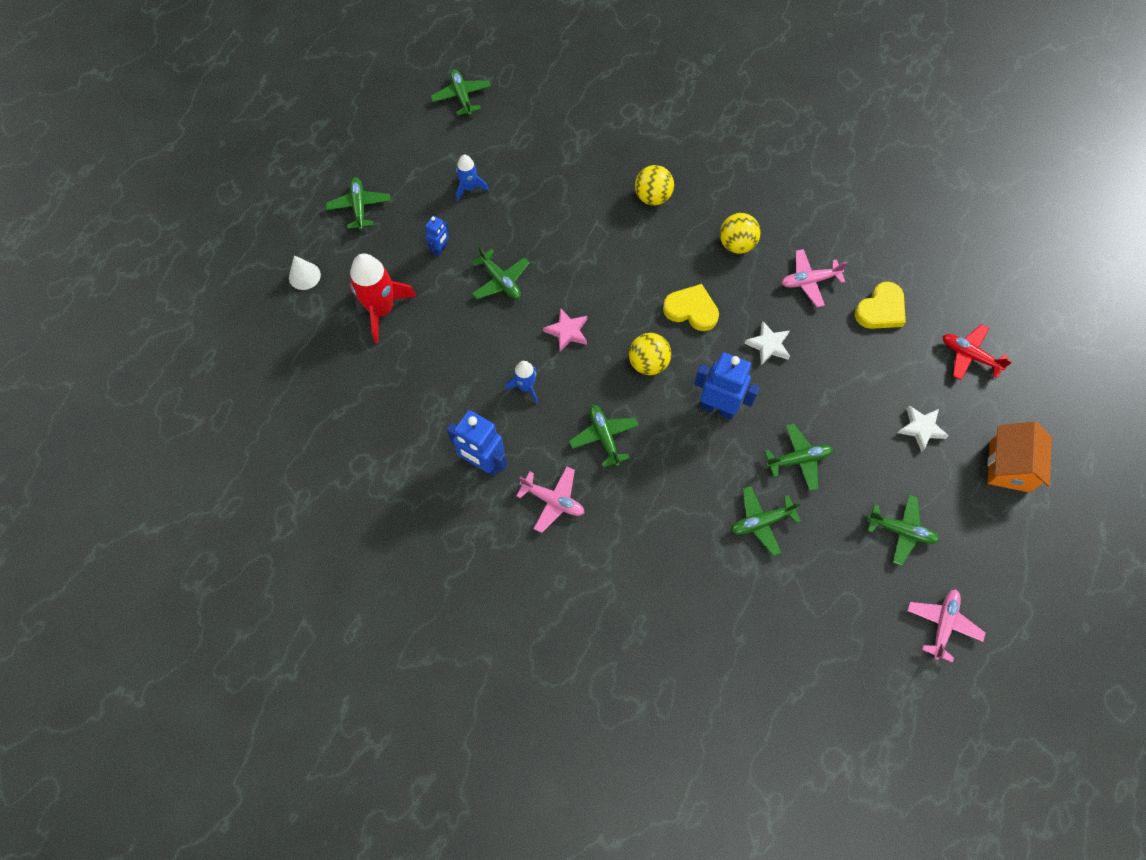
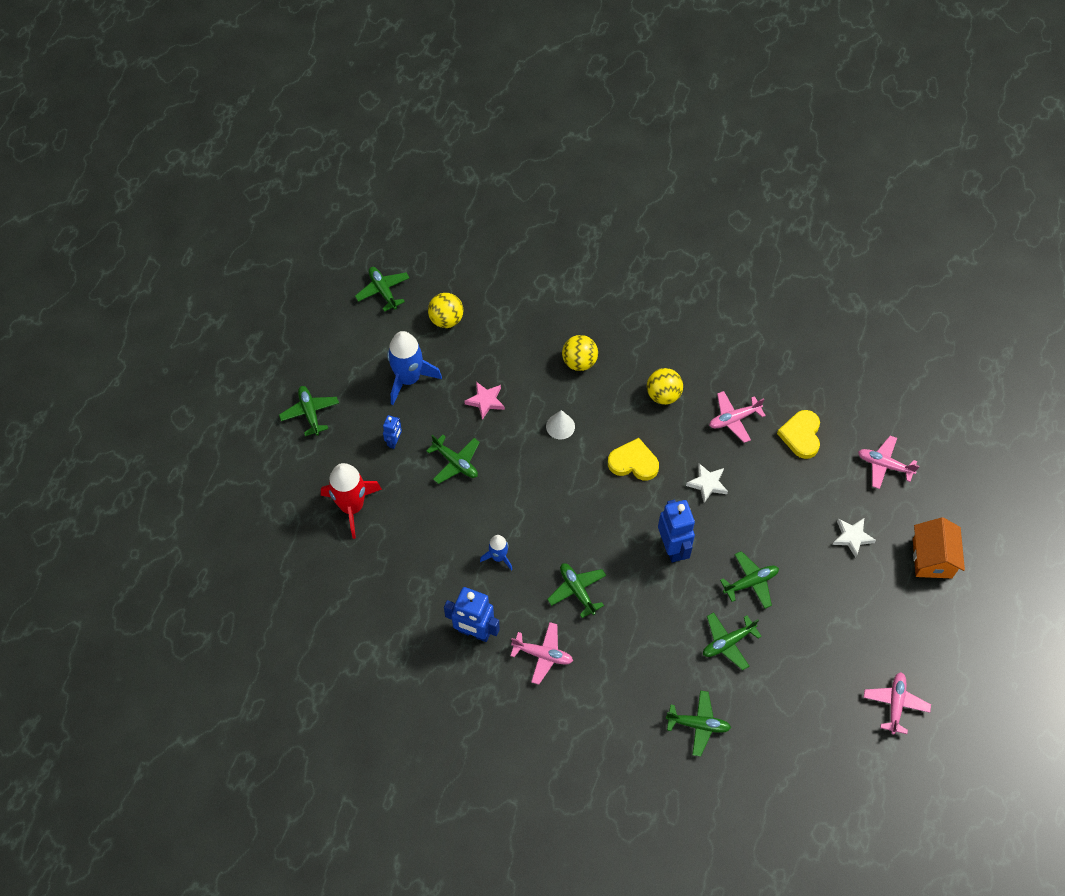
camera: 10 degrees left, 5 degrees down
white cone [289,255,321,290] -> white cone moved to [546,410,575,439]
blue rocket [456,155,489,201] -> blue rocket [387,331,442,405], size x1.83
pink star [543,308,587,351] -> pink star moved to [464,382,505,420]
yellow ball [629,333,671,375] -> yellow ball moved to [428,293,463,328]
blue robot [694,352,760,419] -> blue robot turned 60 degrees clockwise [658,500,695,562]
yellow heart [855,281,906,329] -> yellow heart turned 150 degrees clockwise [777,410,820,459]
green plane [867,495,940,565] -> green plane moved to [666,690,731,757]
red plane [943,324,1012,380] -> pink plane [858,436,919,489]

